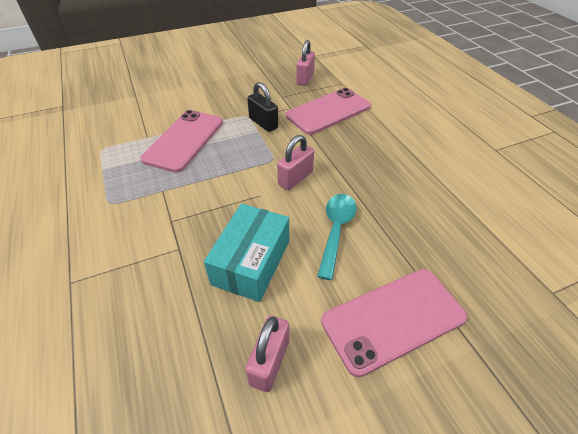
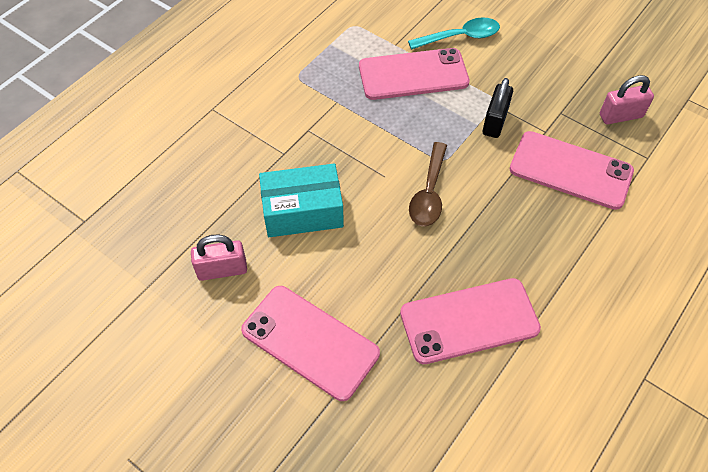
camera: 60 degrees right, 10 degrees up
pink padlock [277,135,314,190] -> brown spoon [409,142,447,226]
turquoise spoon [317,194,356,280] -> turquoise spoon moved to [408,17,500,50]
none -> pink phone [400,278,541,364]

